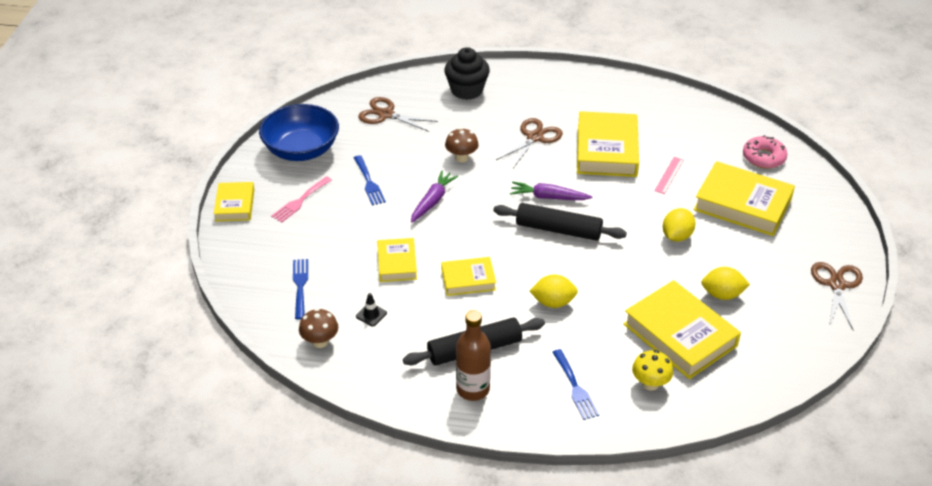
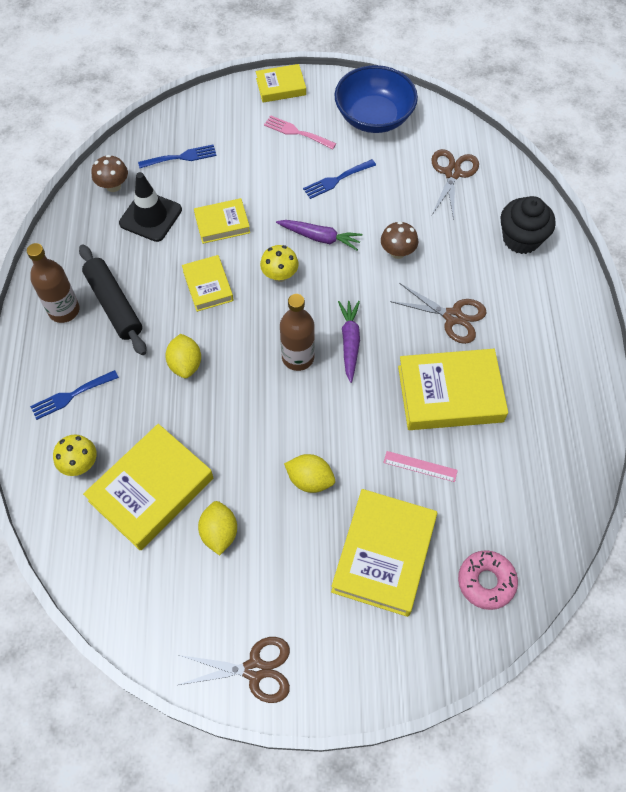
camera: 80 degrees right, 20 degrees up
black traffic cone [356,293,387,326] -> black traffic cone [119,172,182,242], size x2.17
black rolling pin [493,203,627,241] -> brown bottle [280,294,315,371]
none -> yellow mushroom [260,245,299,282]

